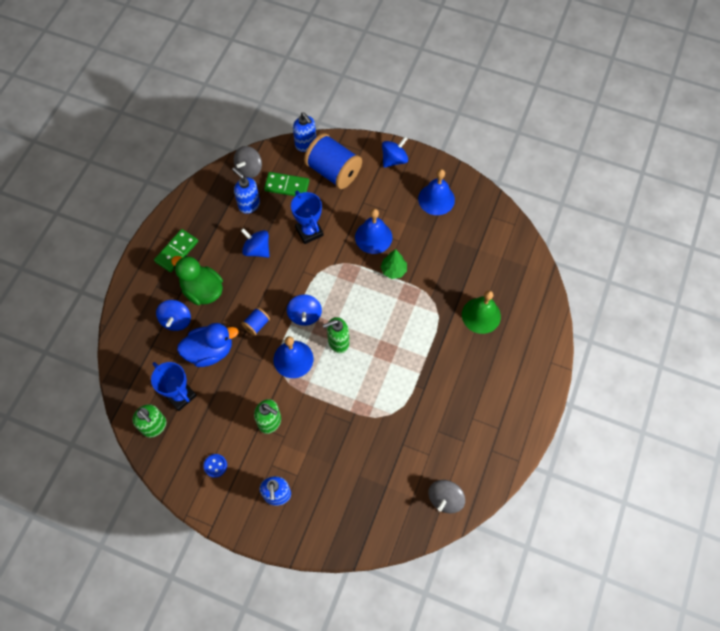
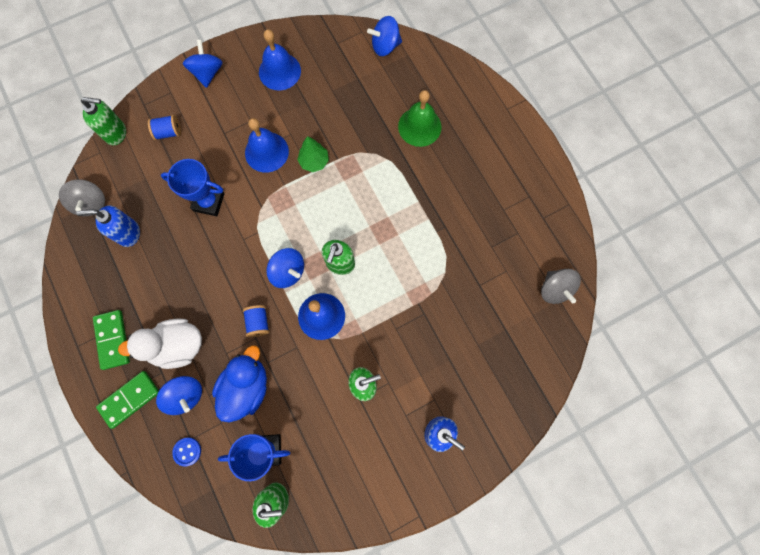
camera: 50 degrees left, 10 degrees up
green duck [171,255,223,305] -> white duck [118,319,202,369]
blue button [204,454,227,478] -> blue button moved to [172,437,201,467]
blue spinning top [241,228,270,258] -> blue spinning top moved to [367,16,402,56]
green domino [264,172,309,196] -> green domino moved to [96,371,159,429]
blue soap dispenser [293,112,316,152] -> green soap dispenser [81,97,126,145]
blue spool [304,133,362,189] -> blue spool [148,115,181,140], size x0.46

